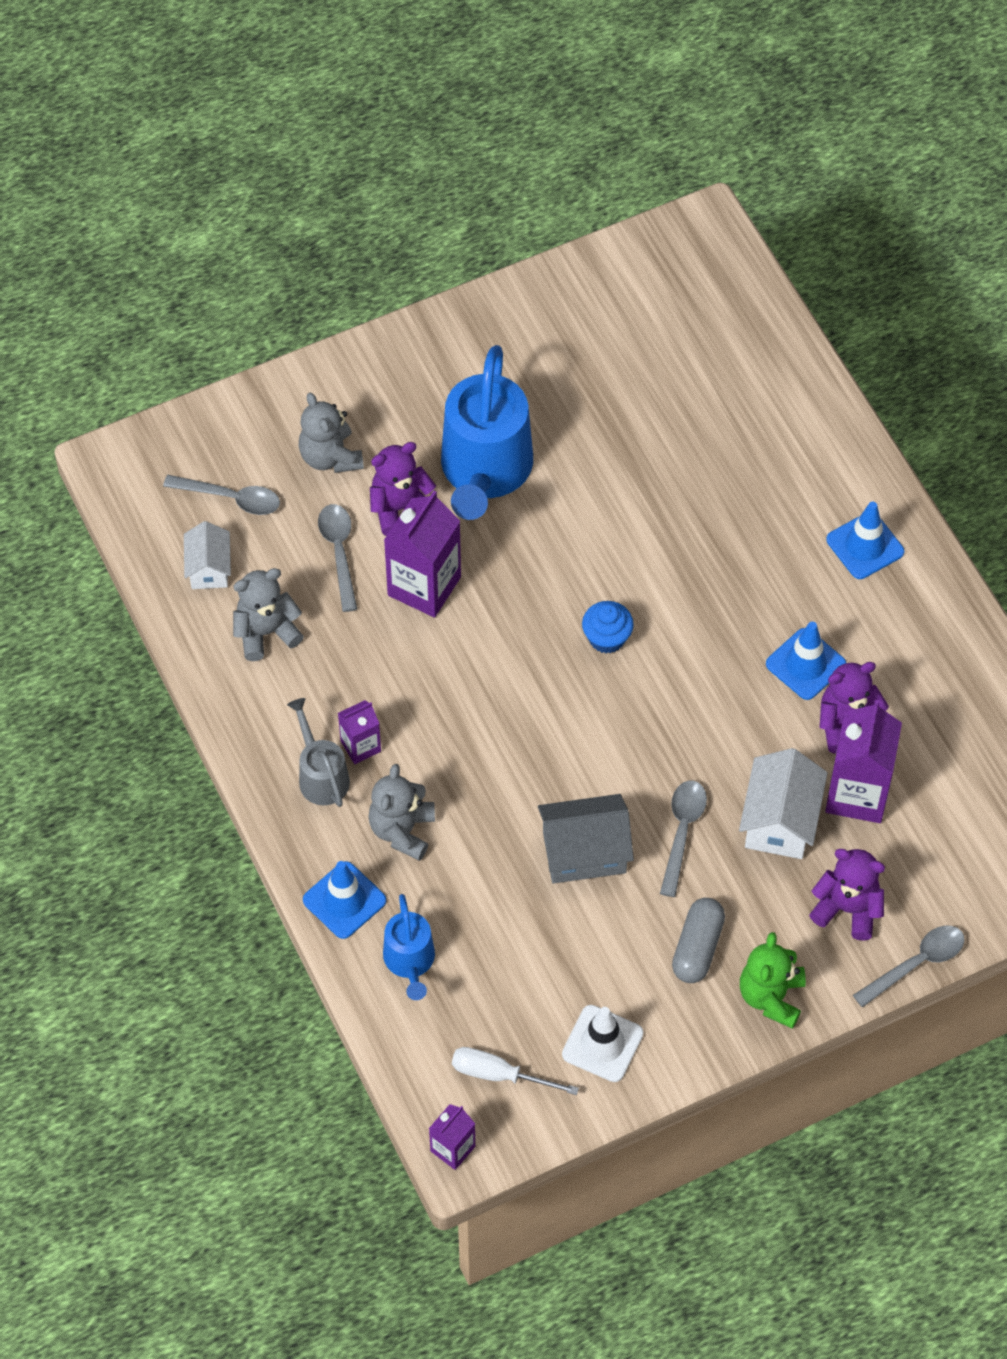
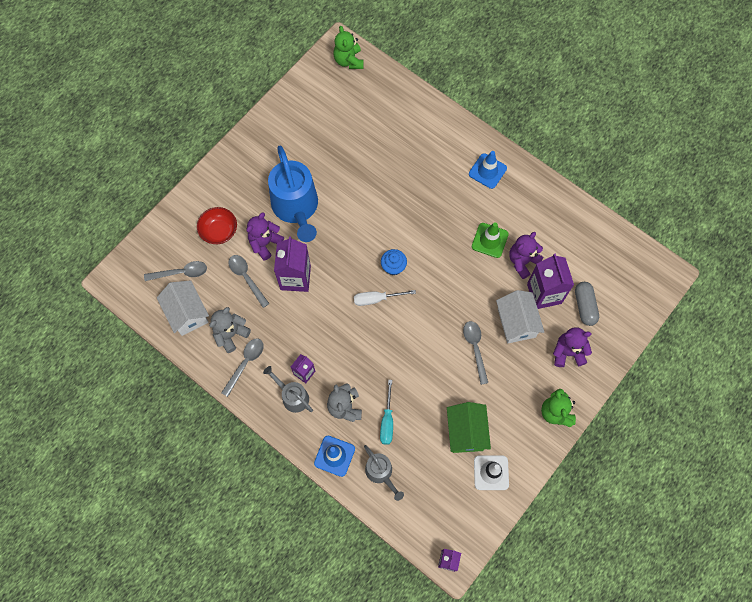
camera: 25 degrees left, 10 degrees up
white house [184,521,231,589] -> white house [157,280,209,336], size x1.55
grey teddy bear [299,393,364,473] -> red bowl [197,207,237,244]
blue watering can [383,894,435,1000] -> grey watering can [364,445,404,501]
white screwdriver [452,1047,579,1095] -> white screwdriver moved to [354,290,416,306]
grey house [538,794,634,884] -> none
grey capsule [672,898,725,983] -> grey capsule moved to [575,282,599,326]
blue traffic cone [766,622,846,700] -> green traffic cone [472,222,509,258]
grey spoon [853,926,965,1007] -> grey spoon moved to [221,339,264,397]
none -> green teddy bear [333,26,364,69]
none -> turquoise screwdriver [380,380,393,445]
none -> green house [447,402,491,453]

